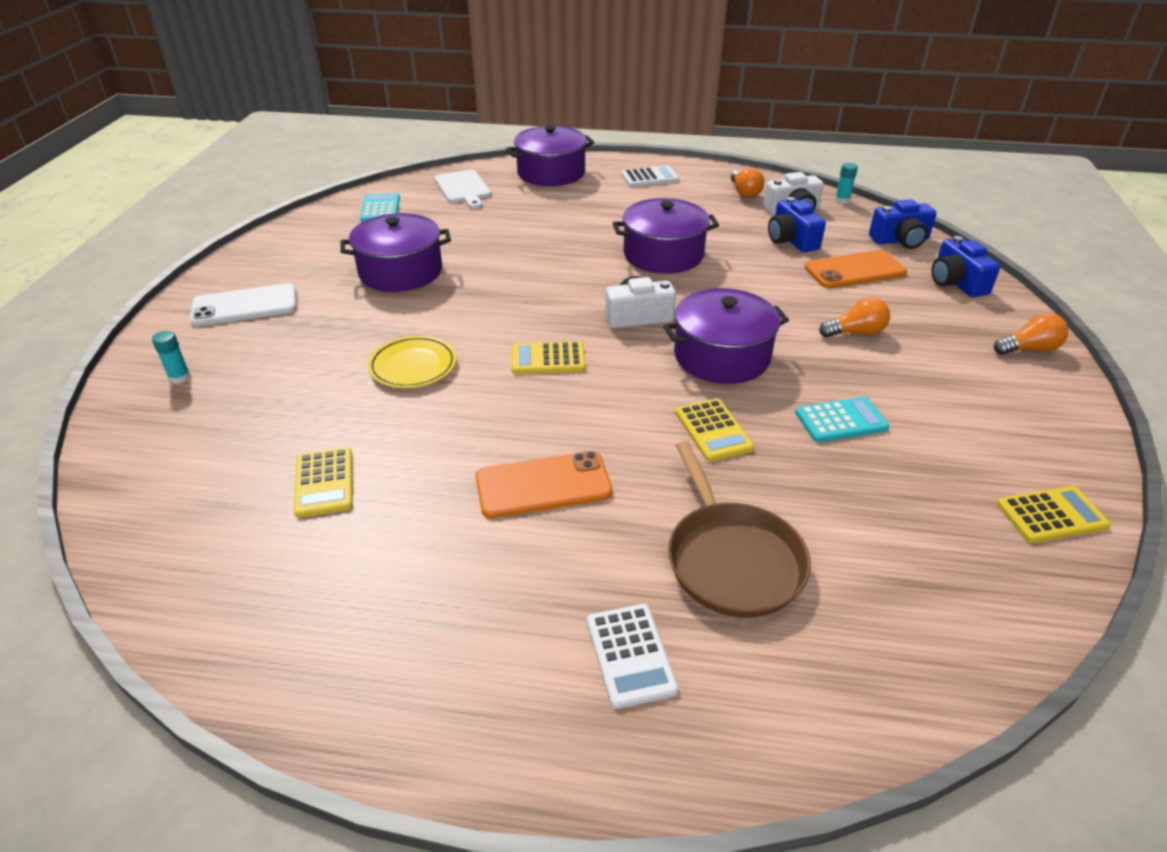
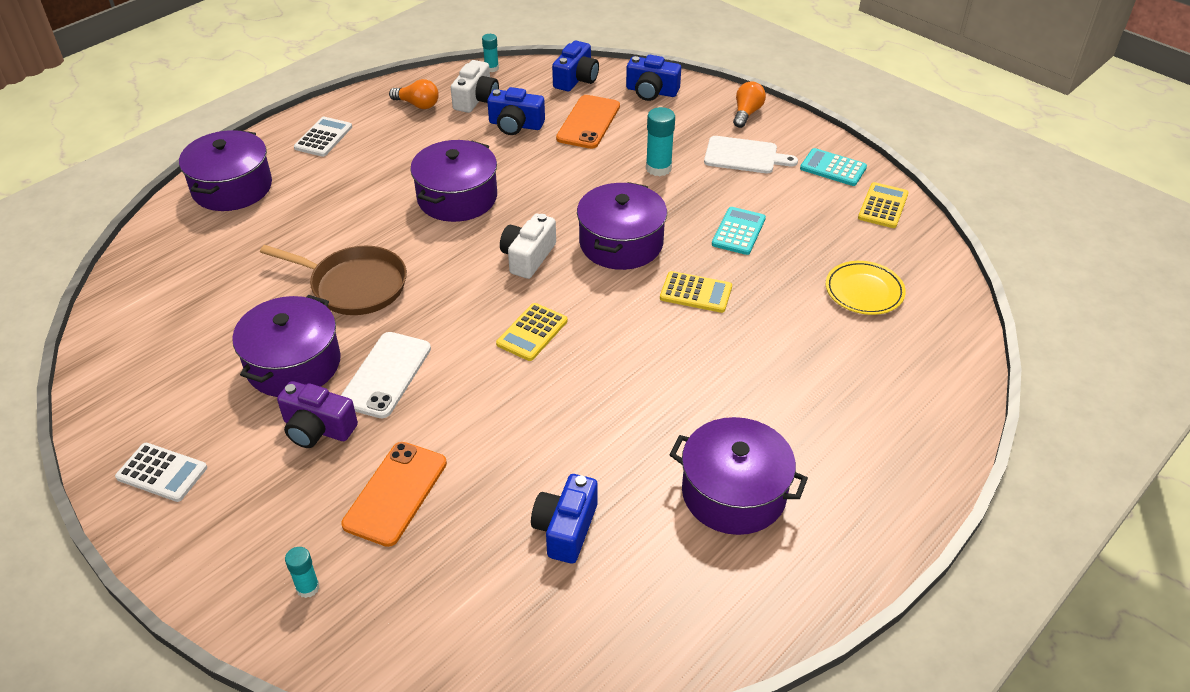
camera: 55 degrees left, 5 degrees up
white phone [190,283,297,326] -> white phone moved to [341,332,431,418]
yellow calculator [294,447,353,518] -> blue camera [531,474,598,564]
turquoise calculator [360,193,400,222] -> turquoise calculator moved to [800,148,867,186]
yellow plate [368,336,456,388] -> yellow plate moved to [826,261,906,315]
white cutting board [434,170,491,209] -> white cutting board moved to [704,136,798,173]
orange phone [476,451,613,518] -> orange phone moved to [341,442,447,547]
white calculator [587,604,679,709] -> white calculator moved to [115,443,207,502]
brown pan [668,441,811,618] -> brown pan moved to [260,245,407,315]
orange light bulb [819,297,890,337] -> turquoise glue stick [646,107,675,176]
none -> purple camera [277,381,358,448]
none -> purple pot [670,417,808,535]

